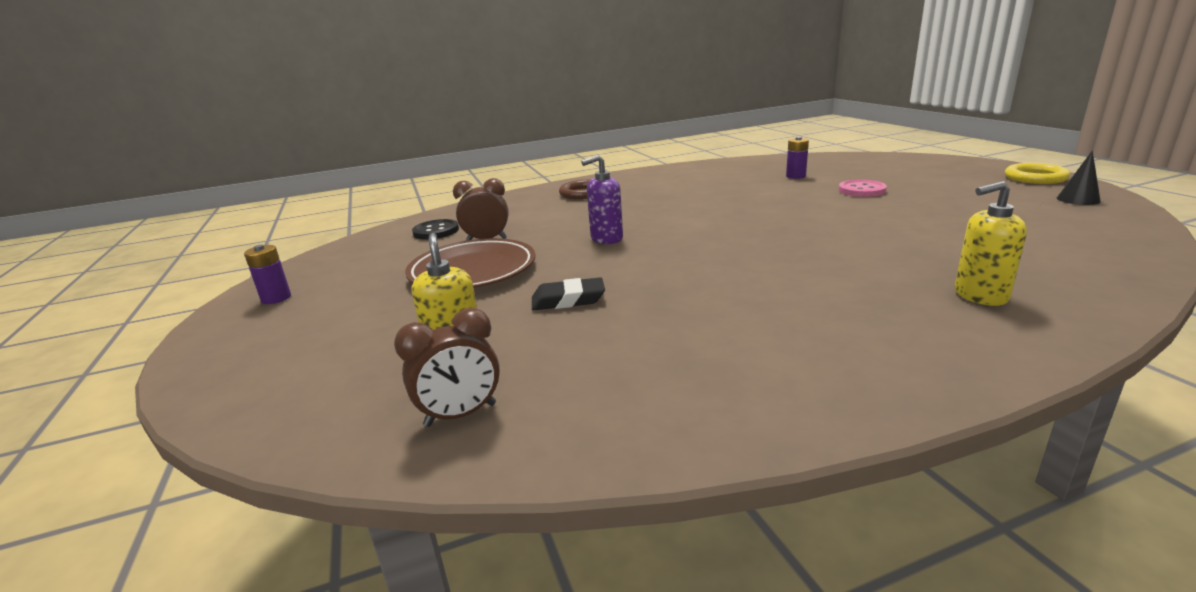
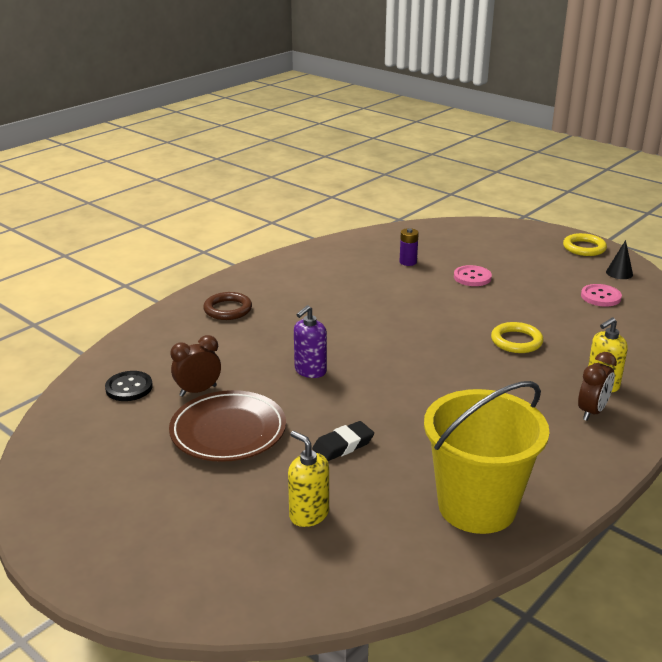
camera: 30 degrees left, 5 degrees up
purple battery [244,244,291,304] -> none
brown clock [394,308,500,427] -> brown clock moved to [578,352,617,421]
none -> yellow bucket [424,381,550,534]
none -> yellow ring [491,322,544,353]
none -> pink button [581,284,622,307]

